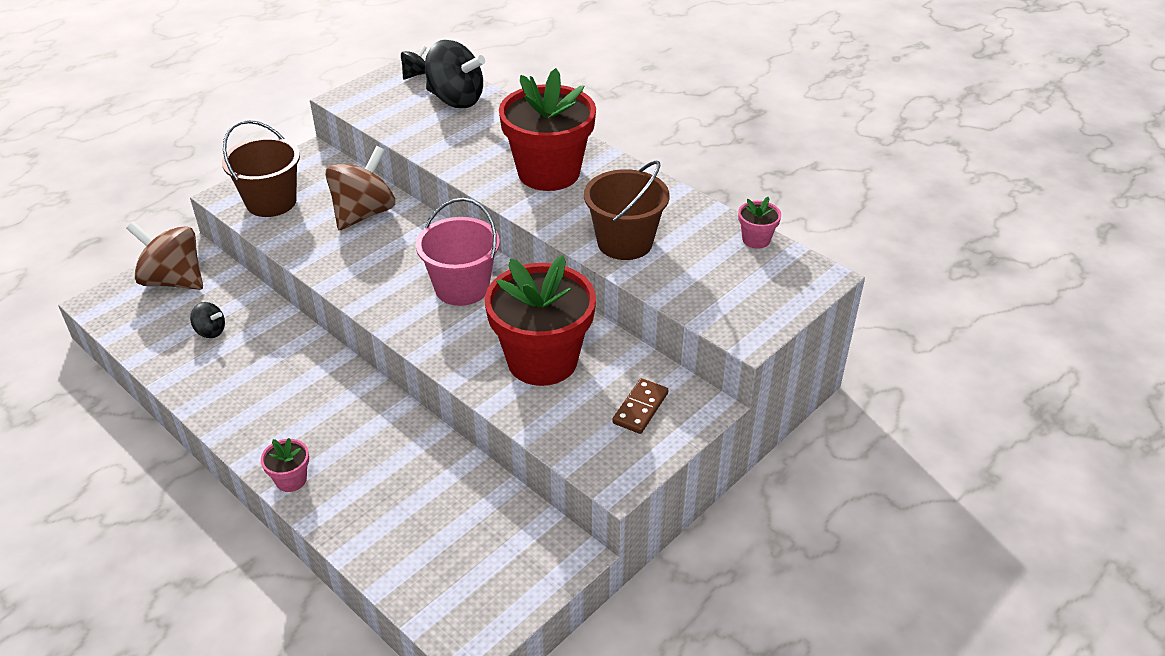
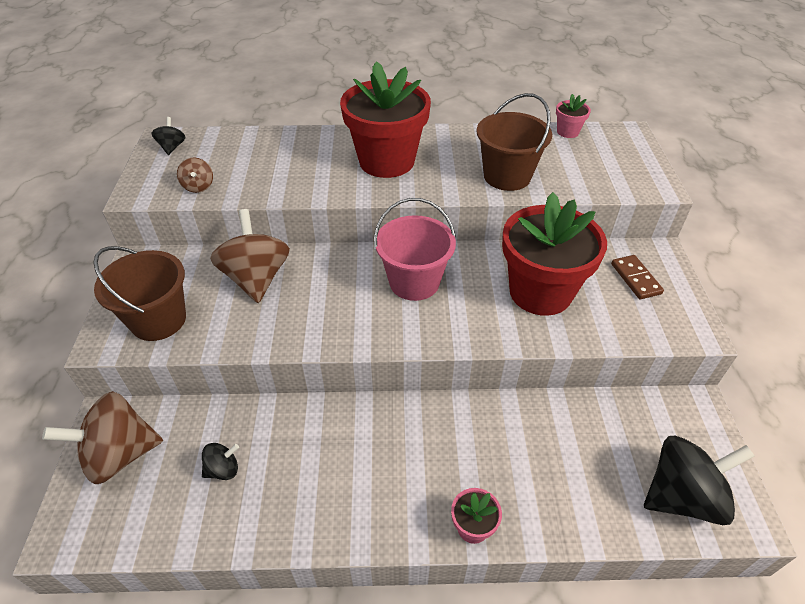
camera: 45 degrees left, 5 degrees up
black spinning top [425,40,485,108] -> black spinning top moved to [644,436,755,525]
none -> brown spinning top [177,158,213,193]

